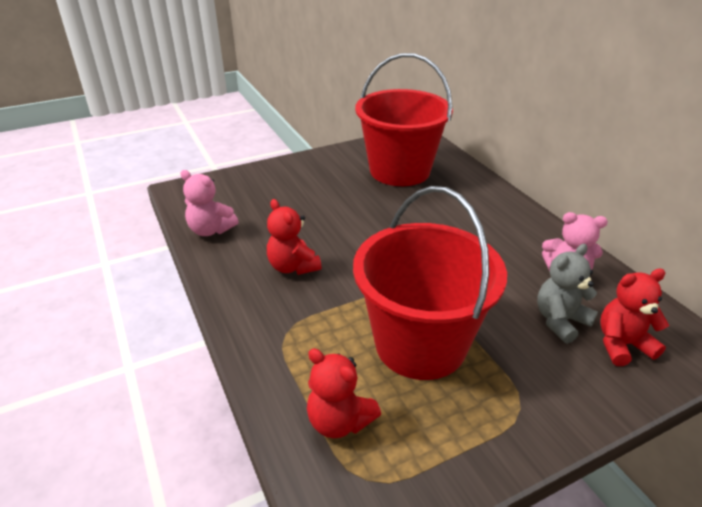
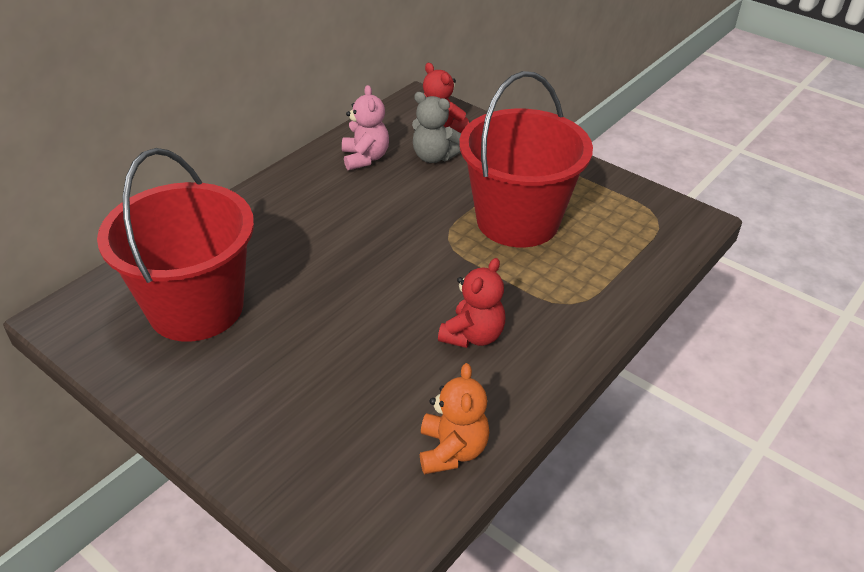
camera: 115 degrees left, 5 degrees up
pink teddy bear [180,170,239,236] -> orange teddy bear [420,363,489,474]
red teddy bear [307,348,381,438] -> none

